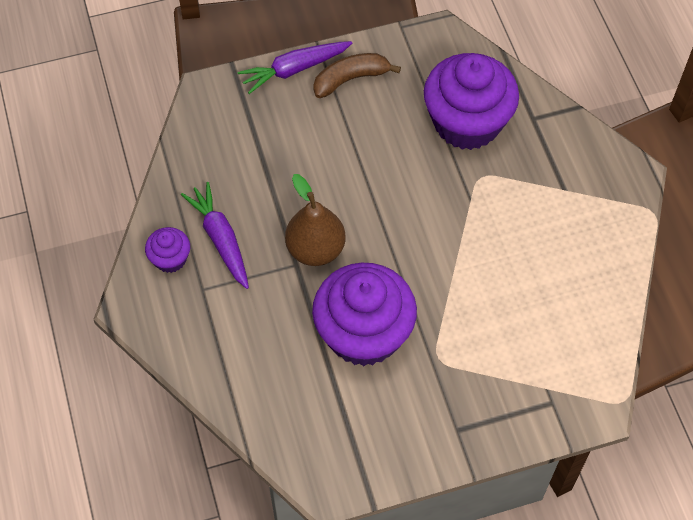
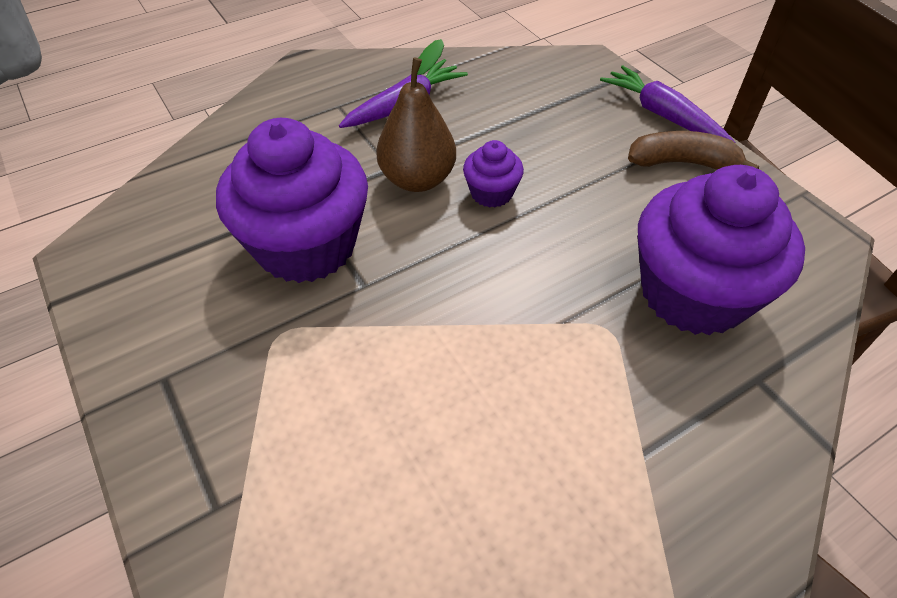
camera: 75 degrees right, 10 degrees down
purple cupcake [145,227,190,273] -> purple cupcake moved to [463,140,524,208]
brown banana [313,53,401,98] -> brown banana turned 45 degrees counterclockwise [628,131,759,170]

